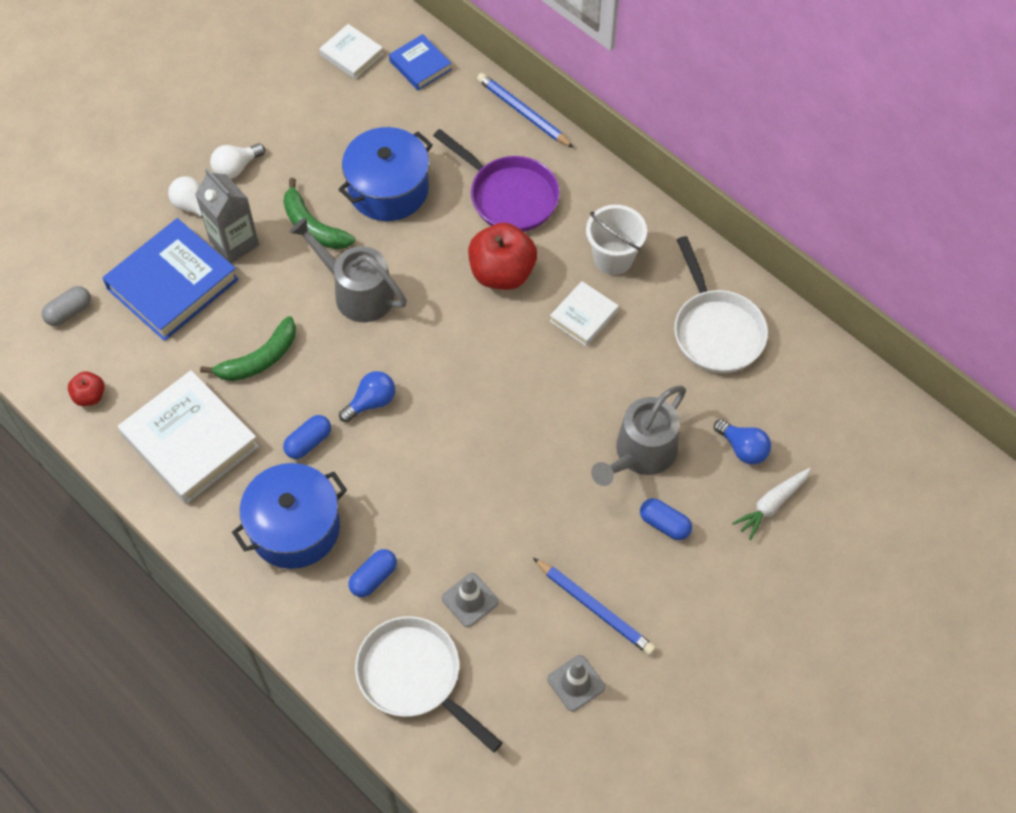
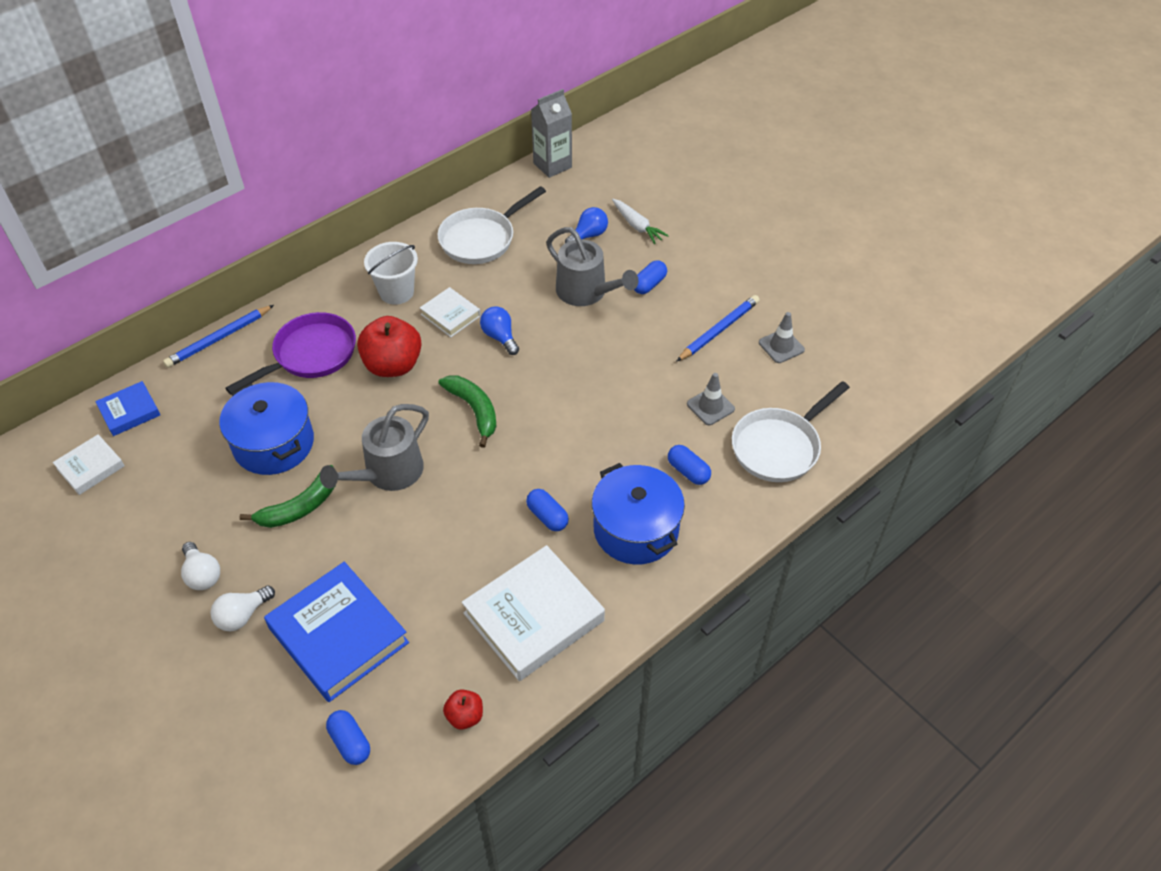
camera: 85 degrees left, 10 degrees down
grey capsule [42,286,91,326] -> blue capsule [326,710,370,765]
grey carton [195,169,259,264] -> grey carton moved to [531,89,572,178]
green banana [200,316,296,381] -> green banana moved to [438,376,497,448]
blue light bulb [339,371,395,422] -> blue light bulb moved to [480,307,519,355]
white pan [674,236,768,373] -> white pan turned 150 degrees clockwise [437,186,546,264]

